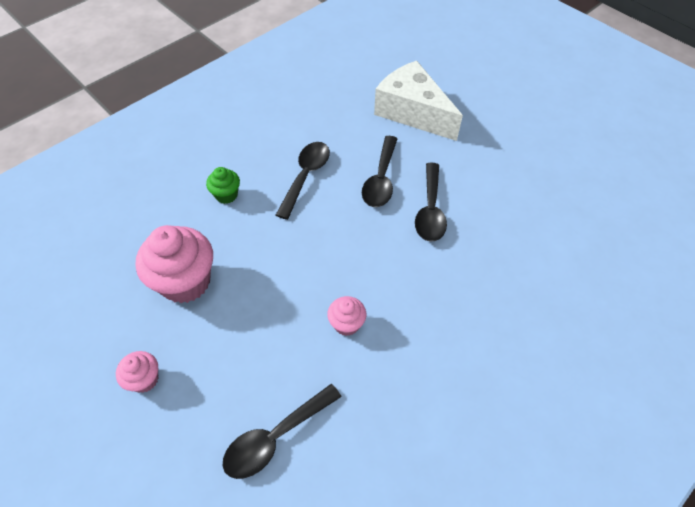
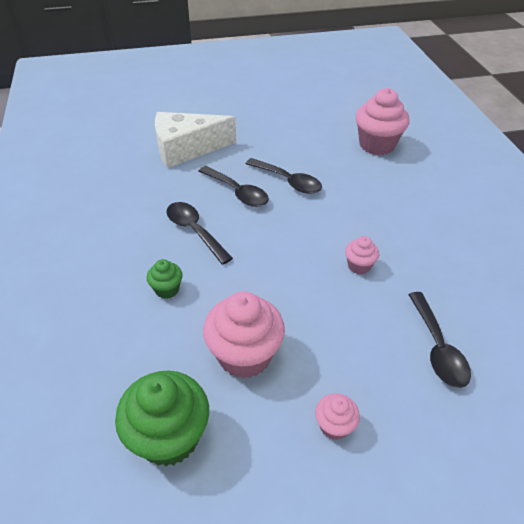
camera: 60 degrees left, 10 degrees down
none -> green cupcake [115,371,209,466]
none -> pink cupcake [356,88,410,155]

